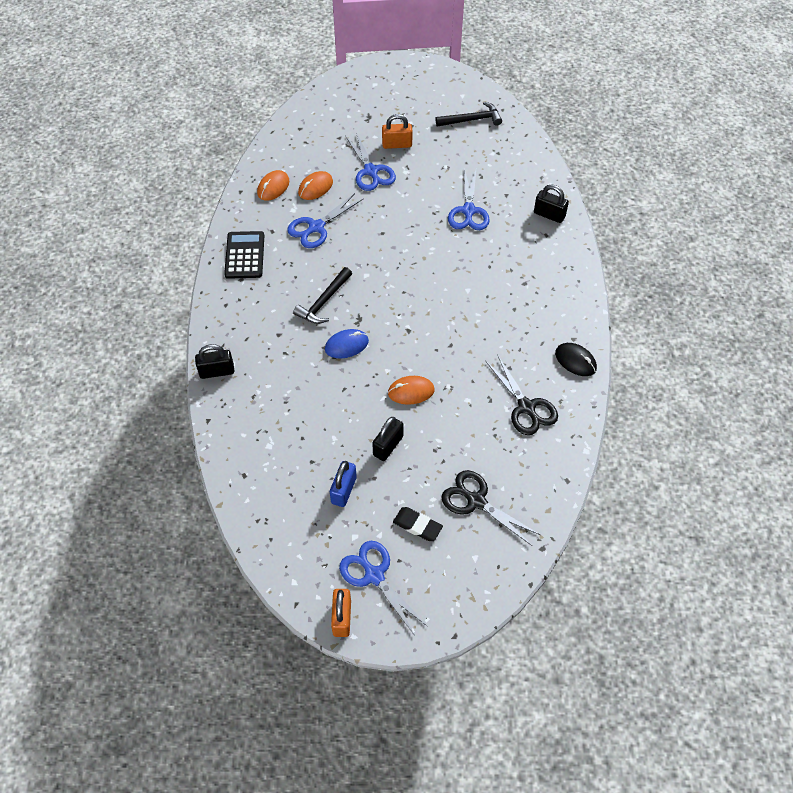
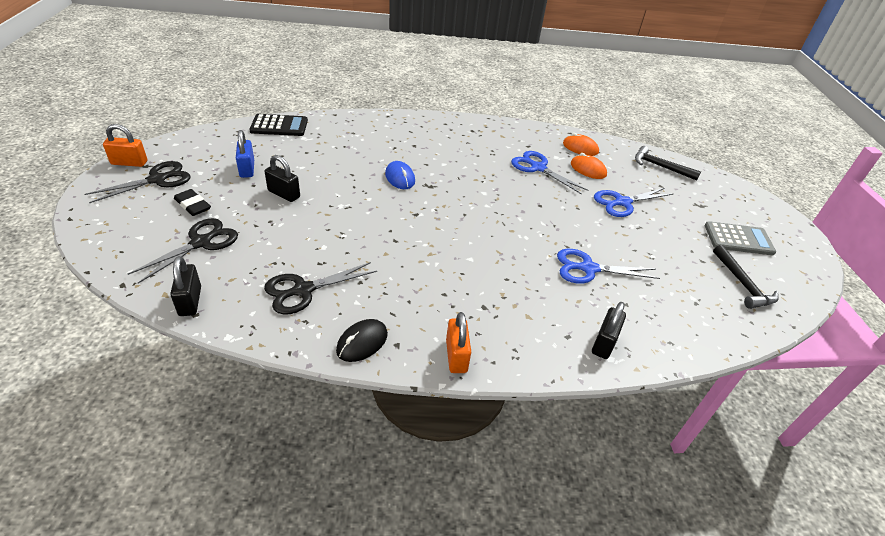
camera: 85 degrees right, 15 degrees down
black padlock [195,344,234,379] -> black padlock moved to [170,256,201,316]
black calculator [224,231,264,279] -> black calculator moved to [249,114,308,136]
black hammer [293,267,352,324] -> black hammer moved to [635,146,701,181]
blue padlock [330,461,357,507] -> blue padlock turned 60 degrees clockwise [236,130,254,178]
blue scissors [339,541,428,636] -> black scissors [84,161,191,203]
orange padlock [382,114,413,149] -> orange padlock moved to [446,312,471,373]
orange mouse [388,376,434,405] -> none
black eraser [393,507,443,541] -> black eraser turned 75 degrees counterclockwise [174,189,211,216]
none -> grey calculator [705,221,776,255]

